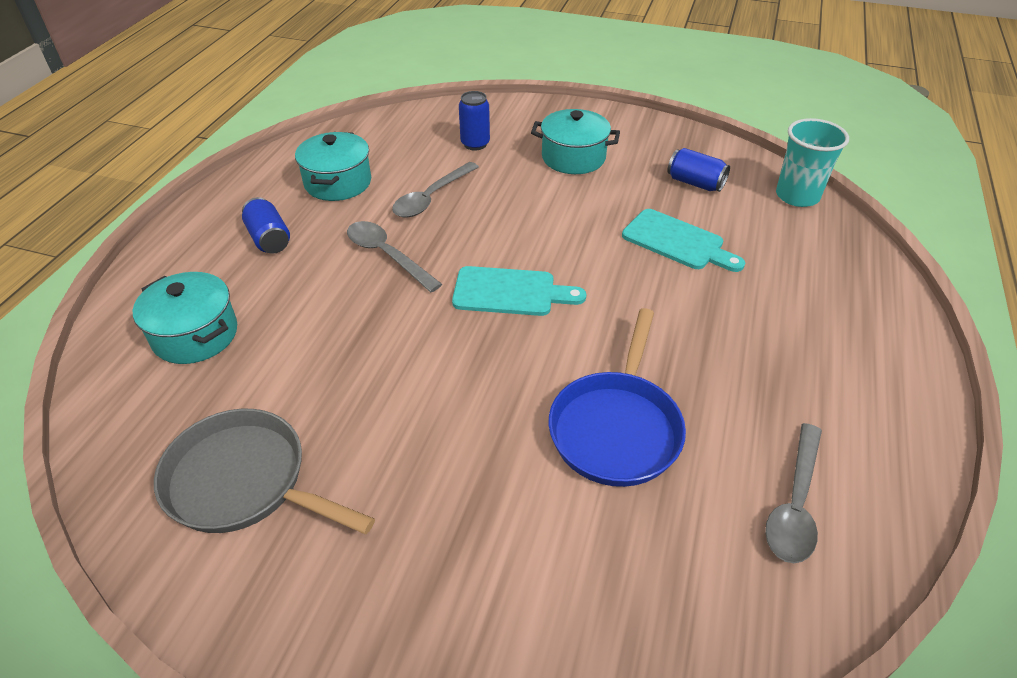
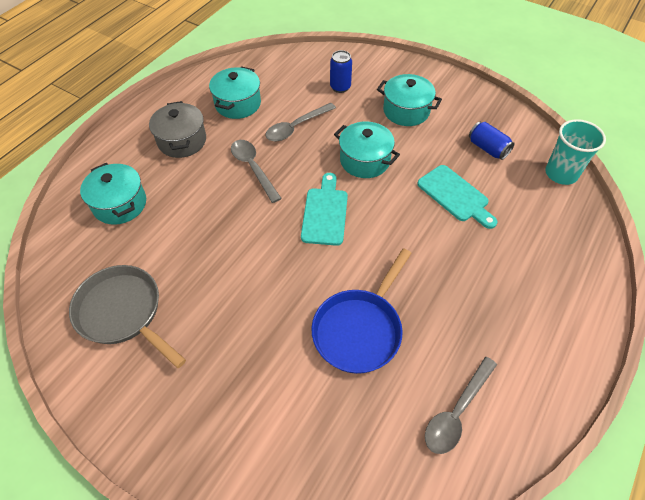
camera: 15 degrees right, 10 degrees up
blue can [242,197,290,254] -> grey pot [149,101,206,158]
turquoise cutting board [452,266,586,316] -> turquoise cutting board turned 105 degrees counterclockwise [301,173,348,246]
none -> turquoise pot [334,121,400,178]

